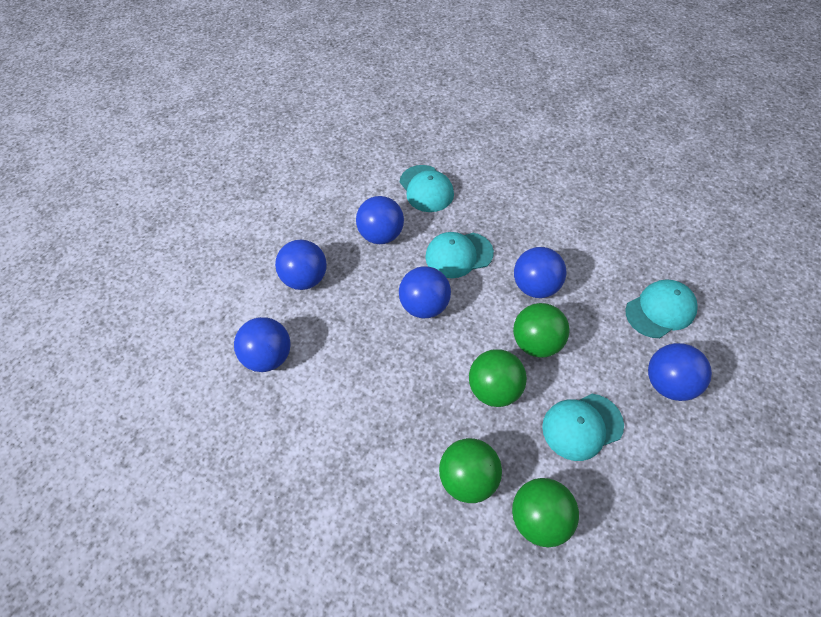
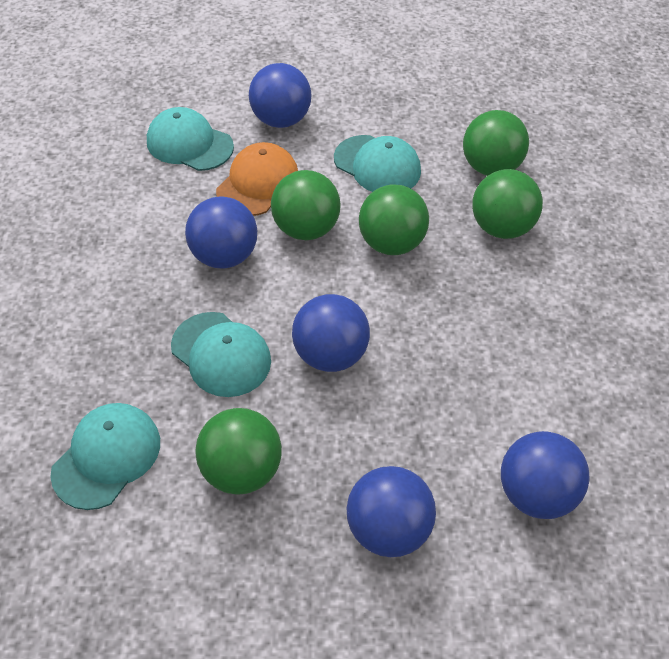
camera: 125 degrees left, 5 degrees down
blue ball [356,196,404,244] -> green ball [195,408,282,495]
none -> orange cap [216,142,298,216]

